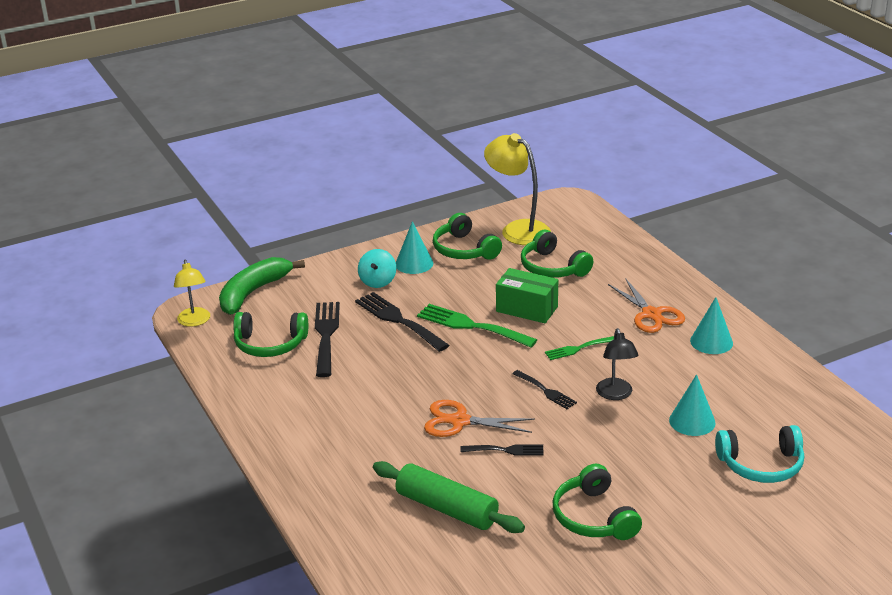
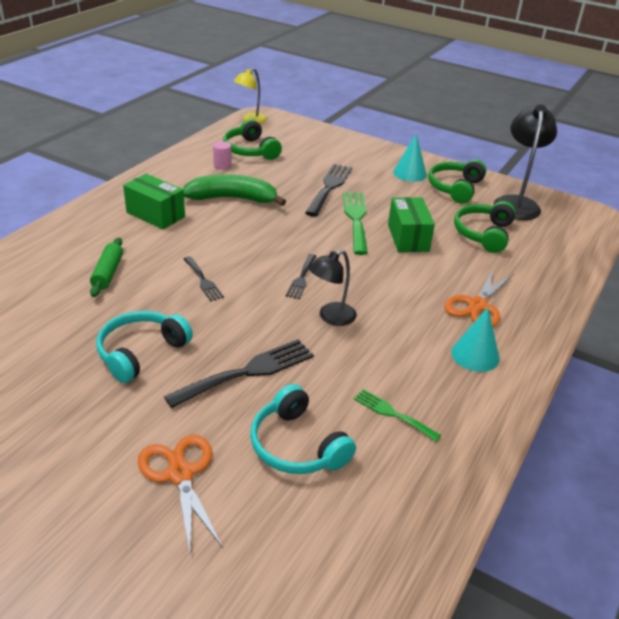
camera: 55 degrees right, 5 degrees up
green banana [219,257,305,315] -> green banana moved to [183,174,286,206]
black fork [315,302,340,377] -> black fork moved to [164,339,314,408]
turquoise spinning top [358,249,396,288] -> none
green rolling pin [373,461,525,533] -> green rolling pin [90,237,123,297], size x0.63
orange scissors [424,400,535,437] -> orange scissors moved to [138,434,223,553]
yellow lamp [484,133,551,245] -> black lamp [493,105,557,220]
green fork [545,336,614,360] -> green fork moved to [354,389,441,441]
green headphones [553,463,642,540] -> turquoise headphones [97,311,193,383]
turquoise cone [669,374,716,436] -> none
none -> green box [123,174,185,229]
none -> pink cylinder [213,141,231,170]

